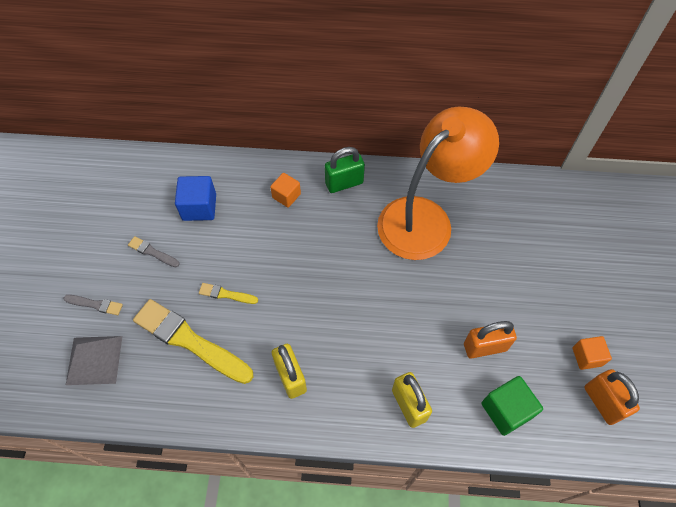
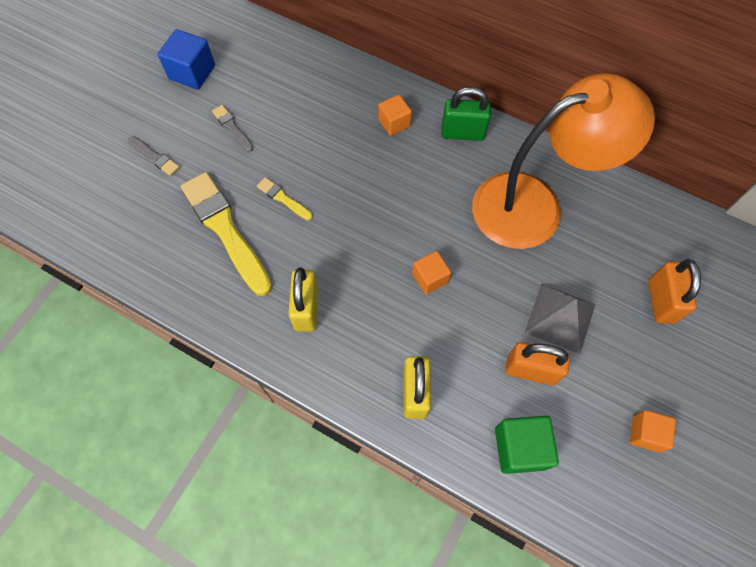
camera: 25 degrees right, 5 degrees up
grey pyramid [66,336,122,385] -> grey pyramid moved to [525,284,595,354]
blue cube [175,176,216,221] -> blue cube moved to [158,29,215,89]
orange padlock [584,369,640,425] -> orange padlock moved to [648,259,701,324]
none -> orange cube [412,251,451,294]

